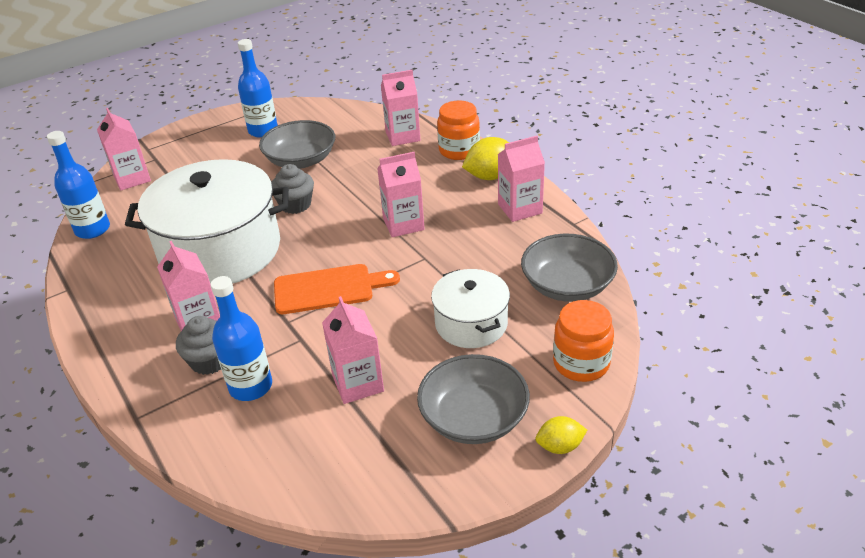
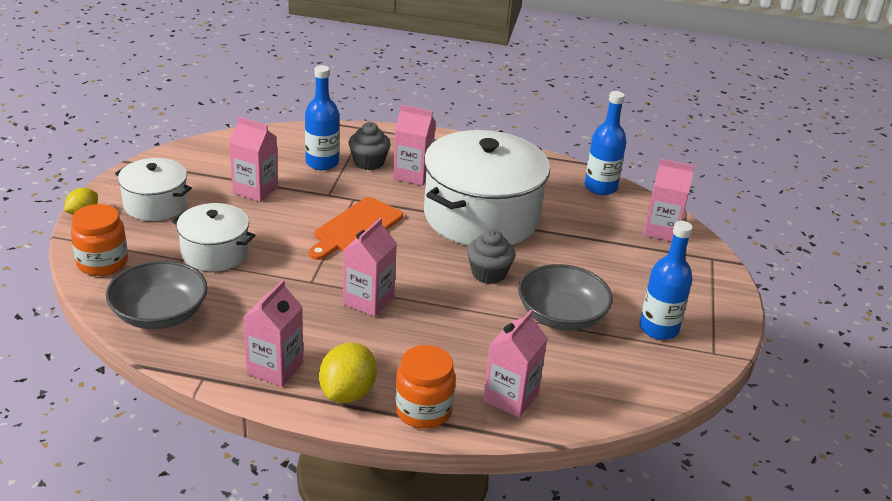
camera: 130 degrees right, 5 degrees down
grey bowl [417,354,530,444] -> white pot [115,158,192,221]

